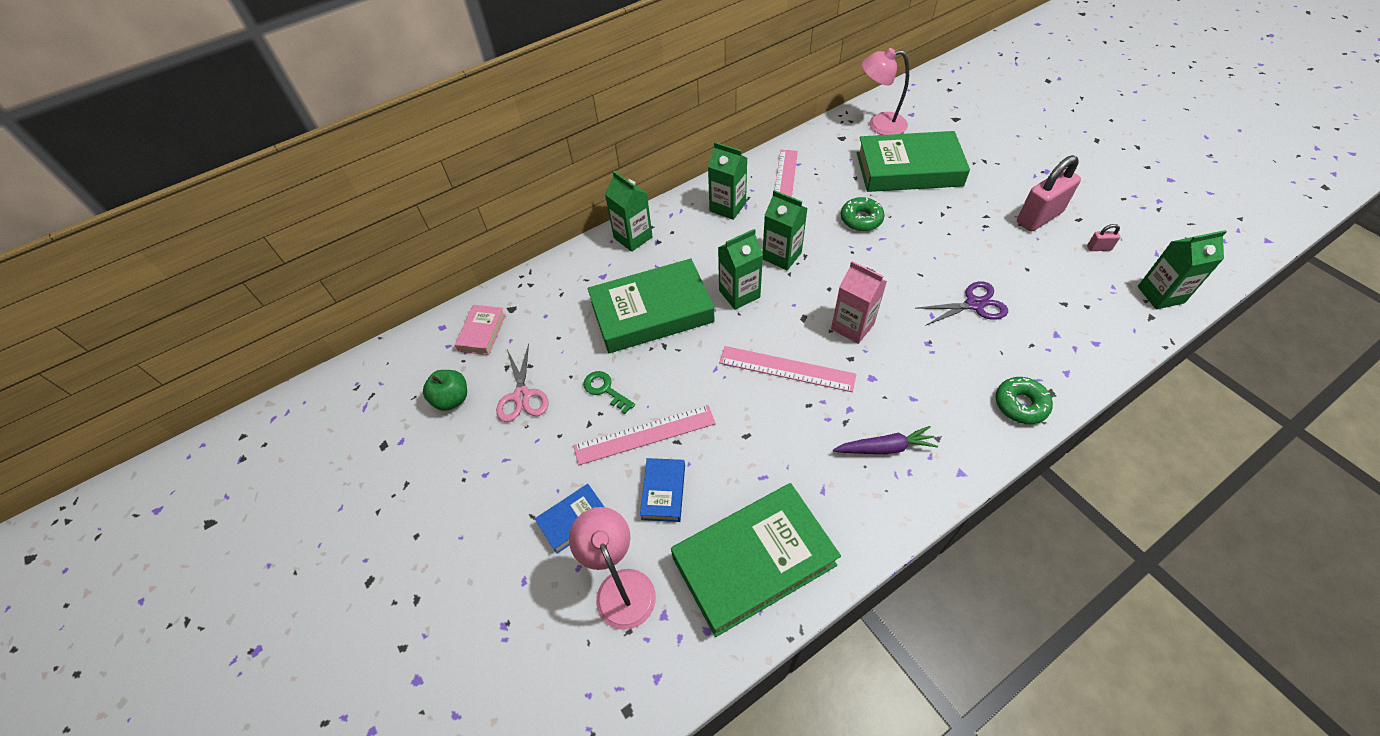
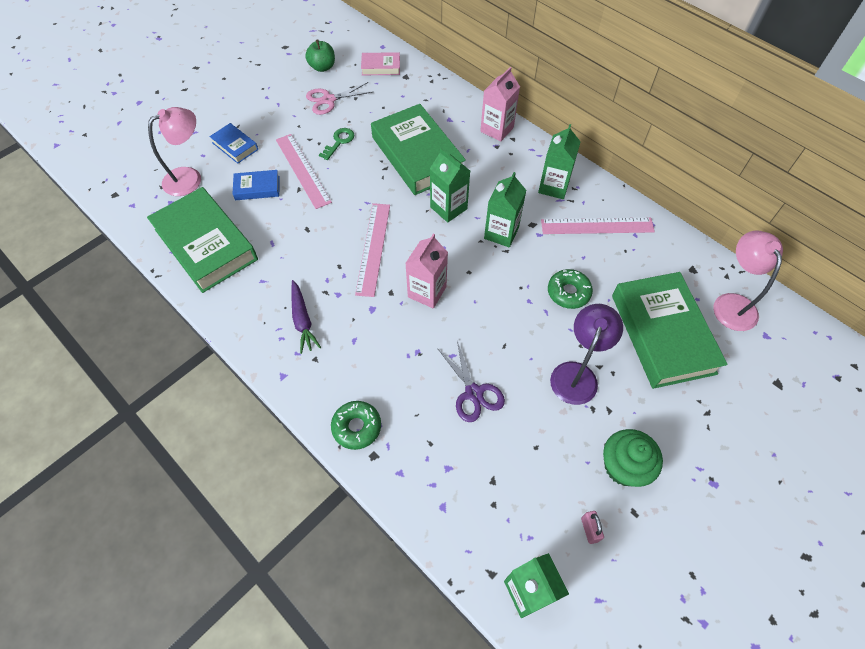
camera: 75 degrees right, 5 degrees up
green carton [605,171,653,252] -> pink carton [480,67,520,142]
pink padlock [1017,155,1081,232] -> green cupcake [603,429,663,487]
none -> purple lamp [550,304,623,405]

